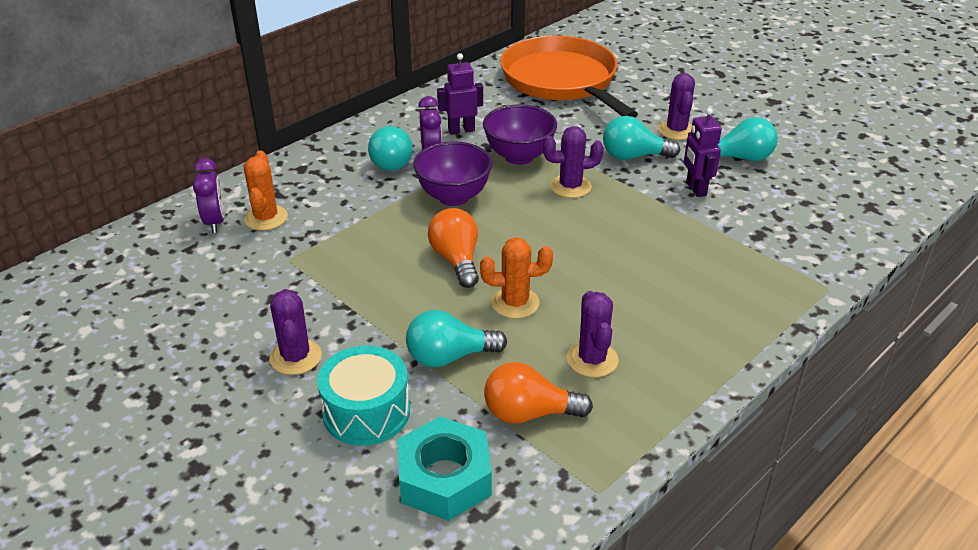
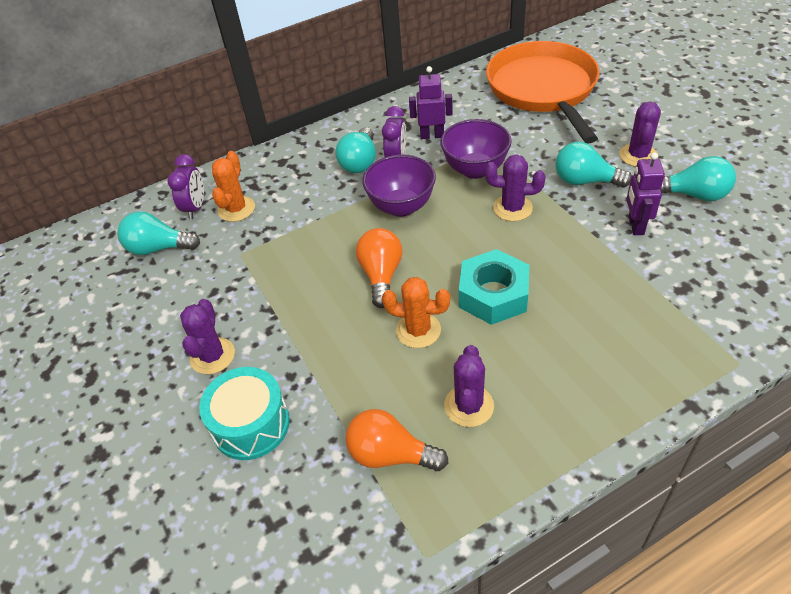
camera: 20 degrees right, 10 degrees up
turquoise nut [397,416,492,521] -> turquoise nut moved to [459,249,529,325]
turquoise light bulb [406,310,507,367] -> turquoise light bulb moved to [117,211,200,255]

